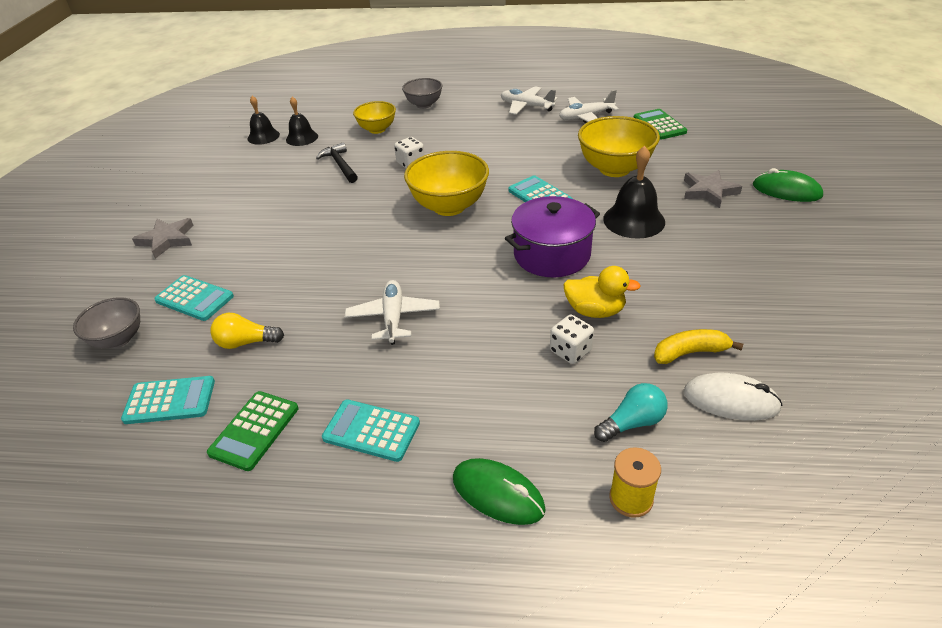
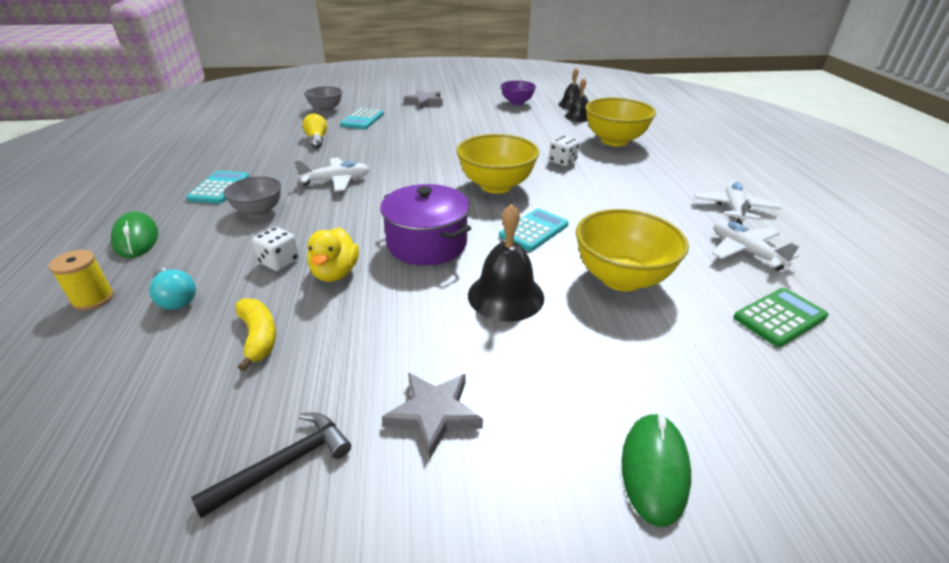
camera: 75 degrees right, 5 degrees down
turquoise calculator [121,376,215,424] -> none
green calculator [207,391,298,471] -> none
black hammer [316,142,358,183] -> black hammer moved to [191,413,351,518]
yellow bowl [353,101,396,134] -> yellow bowl [585,98,656,146], size x1.64
grey bowl [402,78,442,109] -> grey bowl moved to [223,176,281,217]
green mouse [453,458,546,525] -> green mouse turned 45 degrees counterclockwise [111,211,158,258]
white mouse [683,373,783,421] -> none
grey star [684,170,742,208] -> grey star moved to [382,373,483,459]
none -> purple bowl [501,80,536,105]

